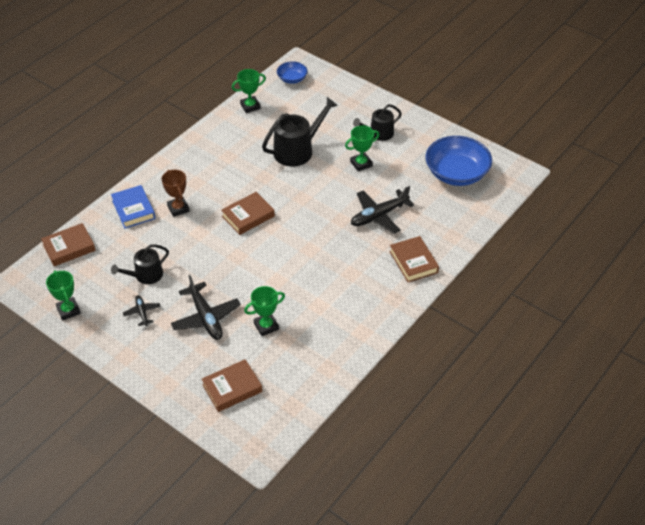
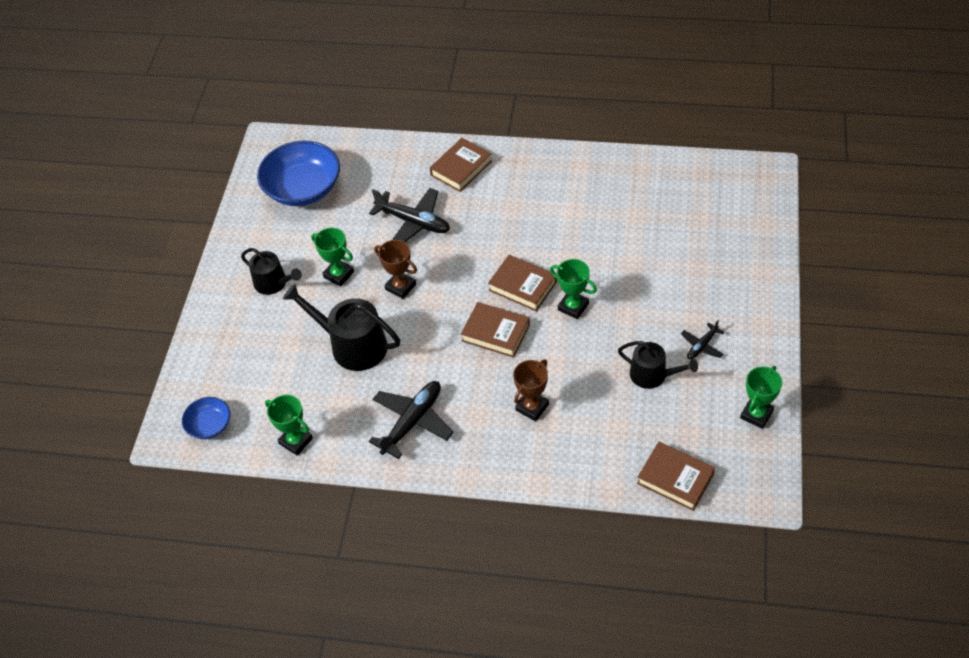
camera: 115 degrees left, 5 degrees up
blue book [111,185,155,228] -> none
black plane [171,275,241,340] -> black plane moved to [369,381,454,459]
brown book [202,359,262,412] -> brown book moved to [488,255,557,311]
green trophy [244,286,285,336] -> green trophy moved to [550,259,597,319]
none -> brown trophy [375,240,417,299]

